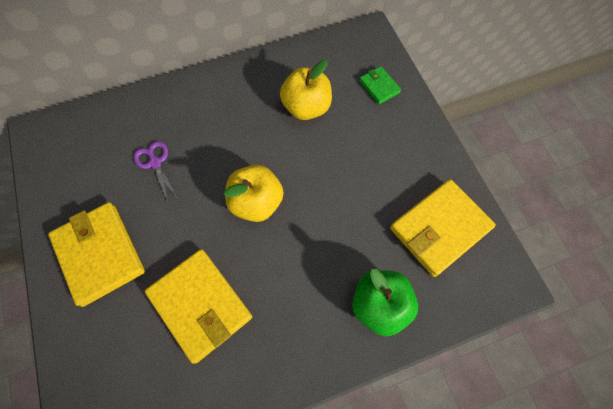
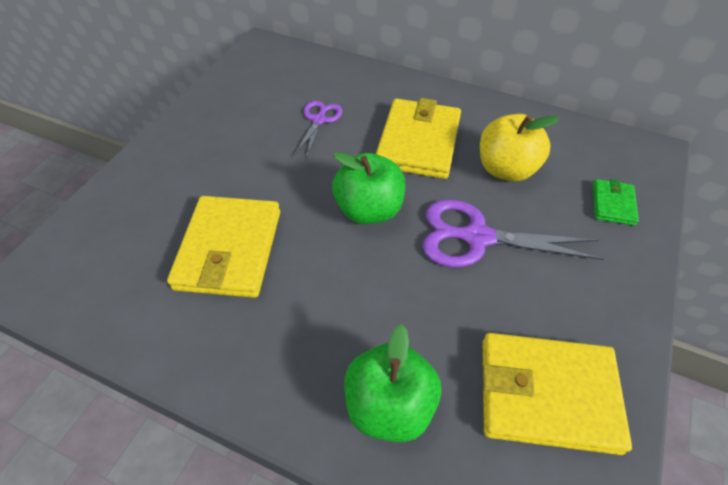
camera: 45 degrees right, 15 degrees down
yellow wallet [48,202,145,307] -> yellow wallet moved to [376,98,461,179]
yellow apple [224,165,284,222] -> green apple [332,152,405,224]
none -> purple scissors [422,199,603,267]

